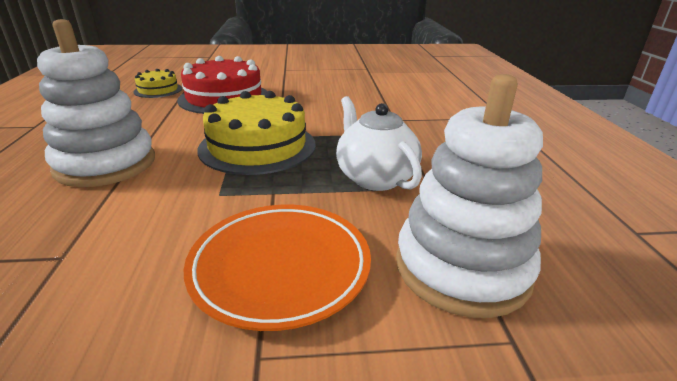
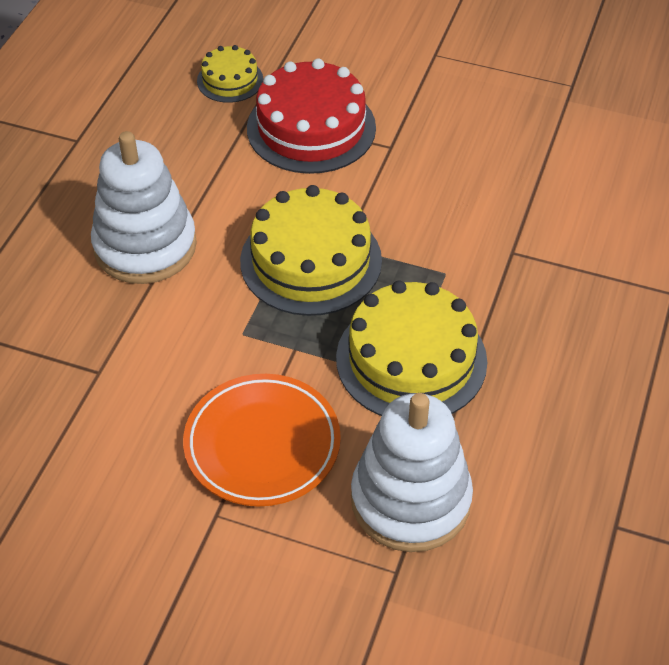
camera: 25 degrees right, 20 degrees up
white teapot [336,96,422,191] -> yellow cake [336,281,487,416]

